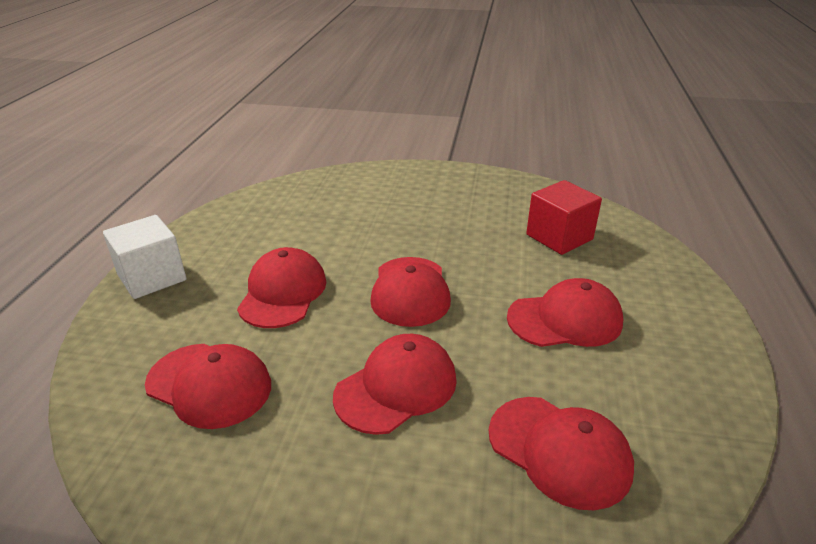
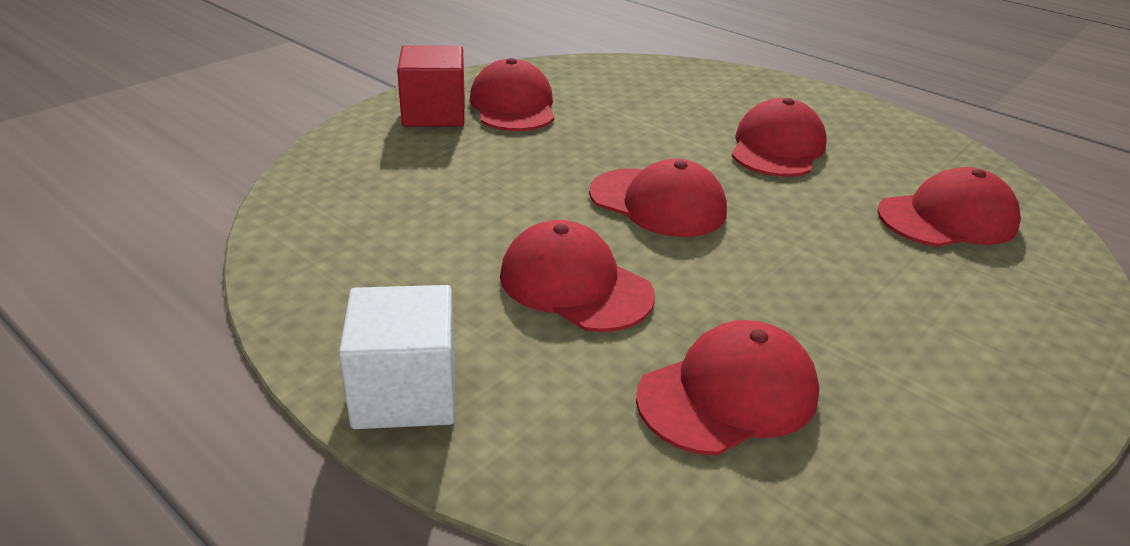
camera: 60 degrees left, 0 degrees up
red cap [333,334,457,435] -> red cap moved to [470,58,555,131]
red cube [526,180,602,255] -> red cube moved to [397,45,465,127]

